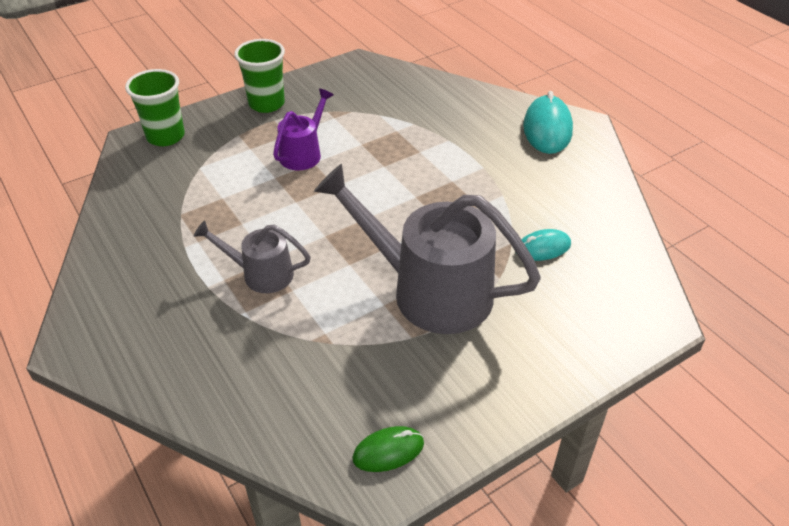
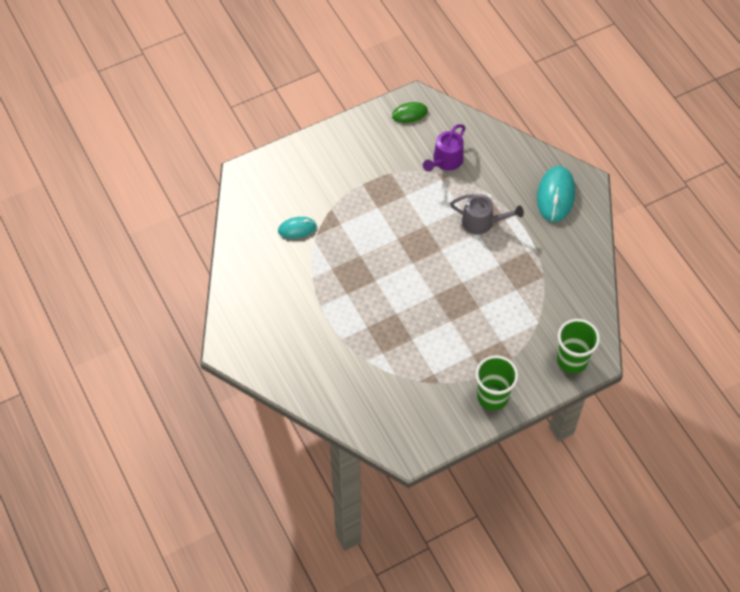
camera: 175 degrees left, 15 degrees up
purple watering can [273,88,333,170] -> purple watering can moved to [423,124,465,172]
grey watering can [314,164,541,334] -> none
turquoise mouse [523,91,573,154] -> turquoise mouse moved to [537,166,575,222]

